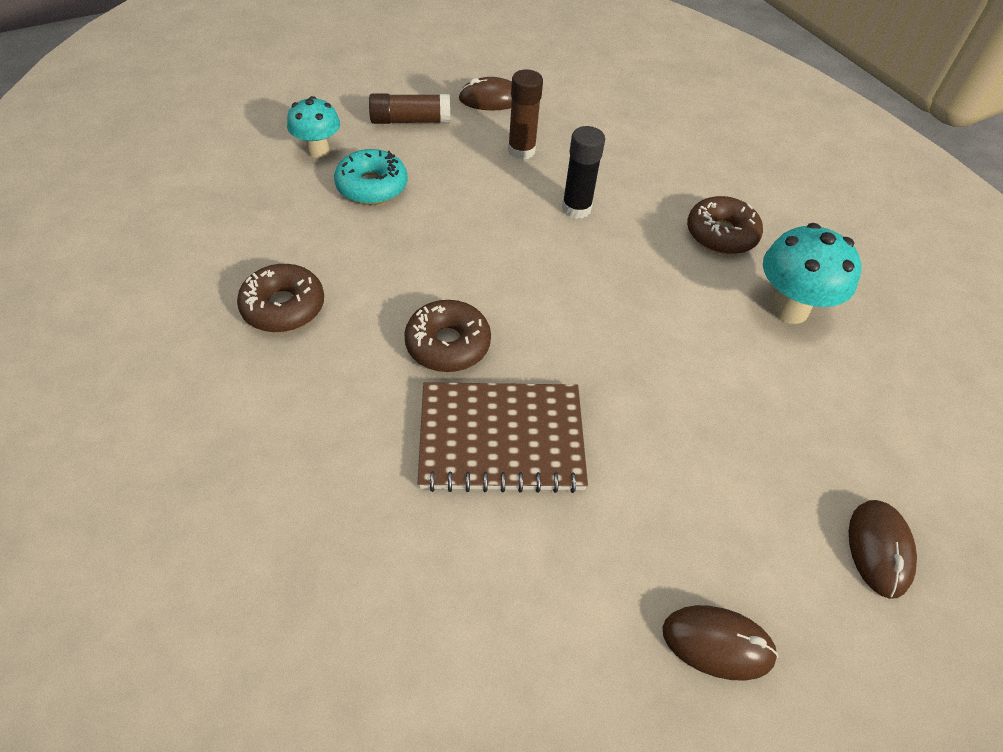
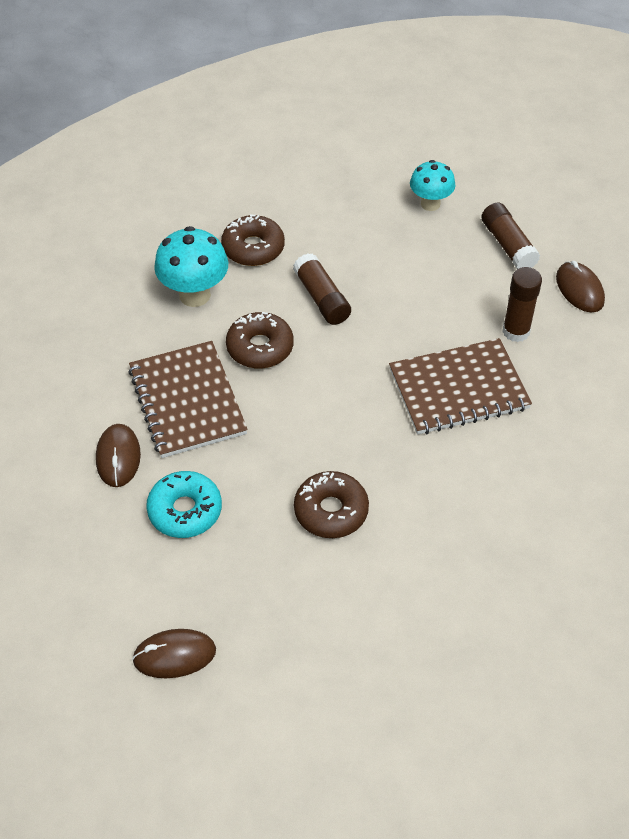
camera: 75 degrees right, 0 degrees up
turquoise donut [334,149,408,205] -> turquoise donut moved to [146,471,222,538]
black glue stick [562,126,605,219] -> brown notebook [389,338,532,435]
brown mouse [662,605,778,681] -> brown mouse moved to [96,424,141,487]
brown donut [687,196,763,254] -> brown donut moved to [294,471,369,538]
turquoise mushroom [763,223,861,324] -> turquoise mushroom moved to [154,226,228,307]
none -> brown glue stick [293,253,351,325]

